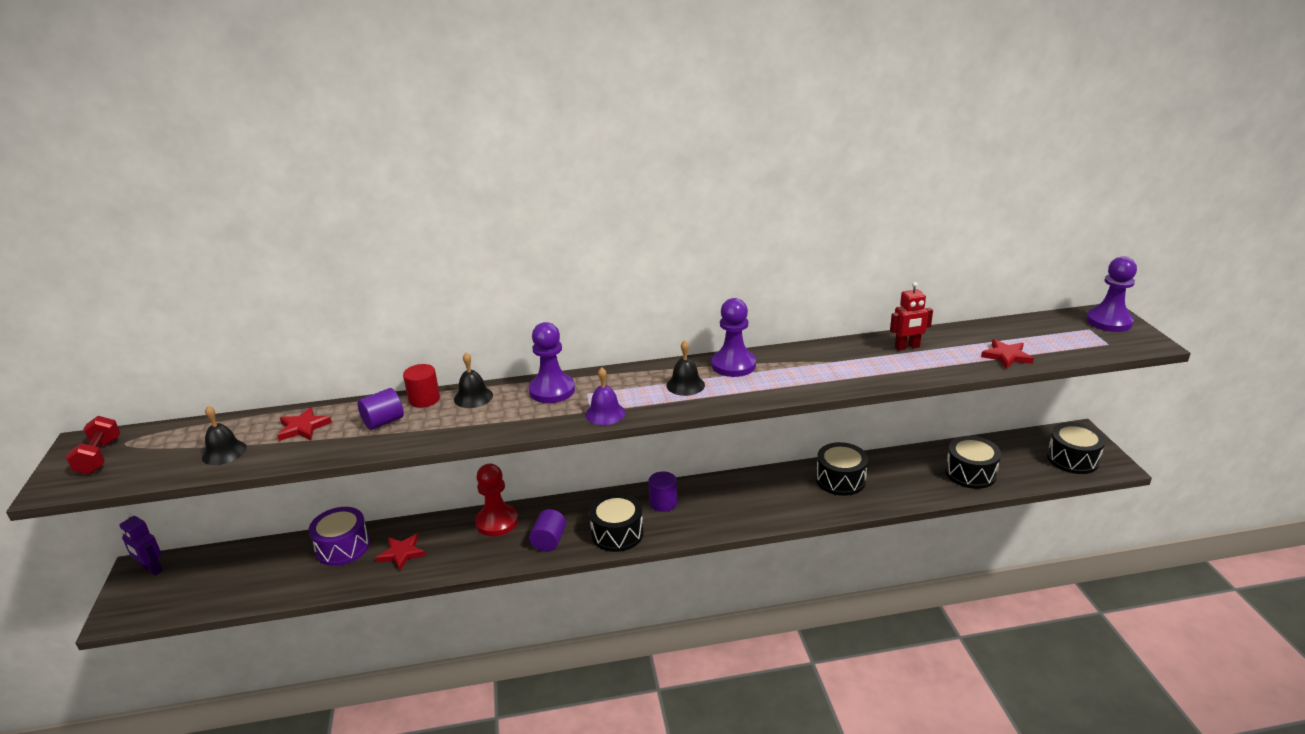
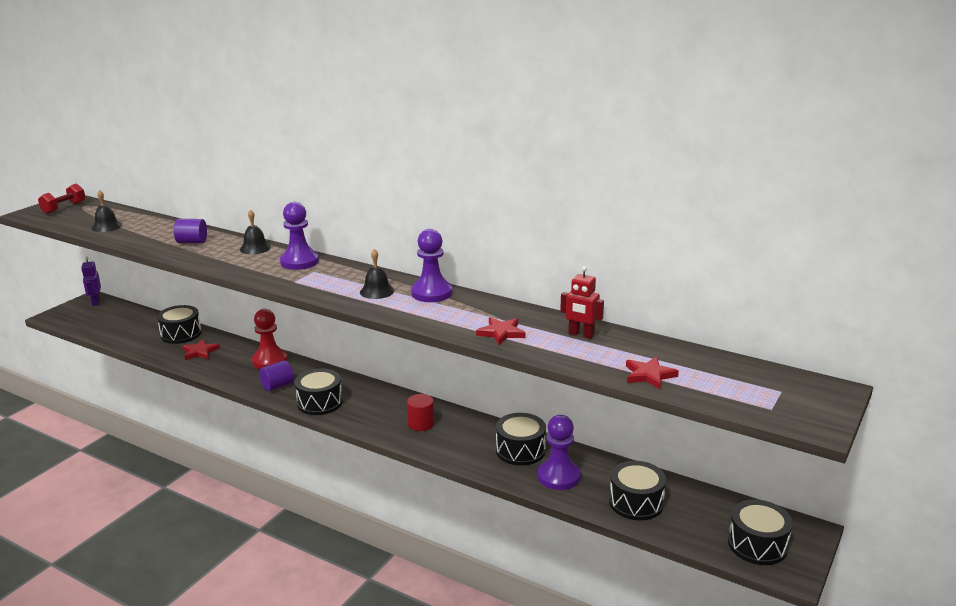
camera: 40 degrees right, 5 degrees down
red star [277,407,332,441] -> red star moved to [476,317,525,345]
purple drum [309,507,370,566] -> black drum [157,305,202,344]
red cylinder [403,364,440,408] -> red cylinder moved to [407,394,434,431]
purple bell [585,367,625,425] -> none
purple cylinder [648,471,677,512] -> none
purple pawn [1086,256,1137,332] -> purple pawn moved to [538,415,581,490]

